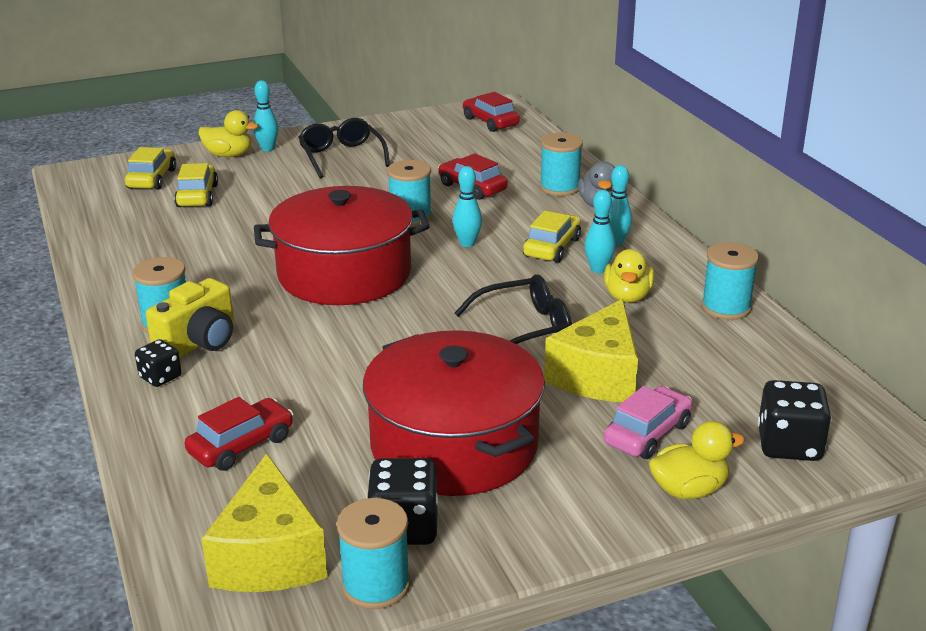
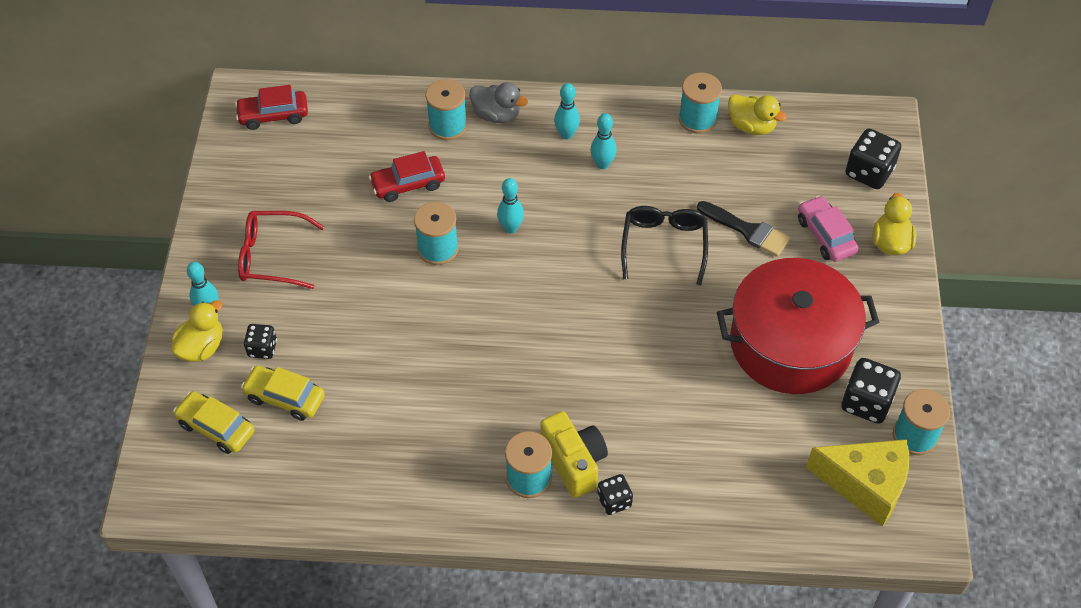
camera: 65 degrees left, 25 degrees up
red car [184,397,293,471] -> none
red pot [254,186,430,305] -> none
black glasses [298,118,390,178] -> red glasses [238,211,324,289]
yellow car [523,211,581,263] -> none
yellow cheese [544,299,638,402] -> black brush [697,201,790,257]
yellow duck [604,249,655,303] -> yellow duck moved to [728,94,787,135]
none -> black dice [244,324,277,359]

